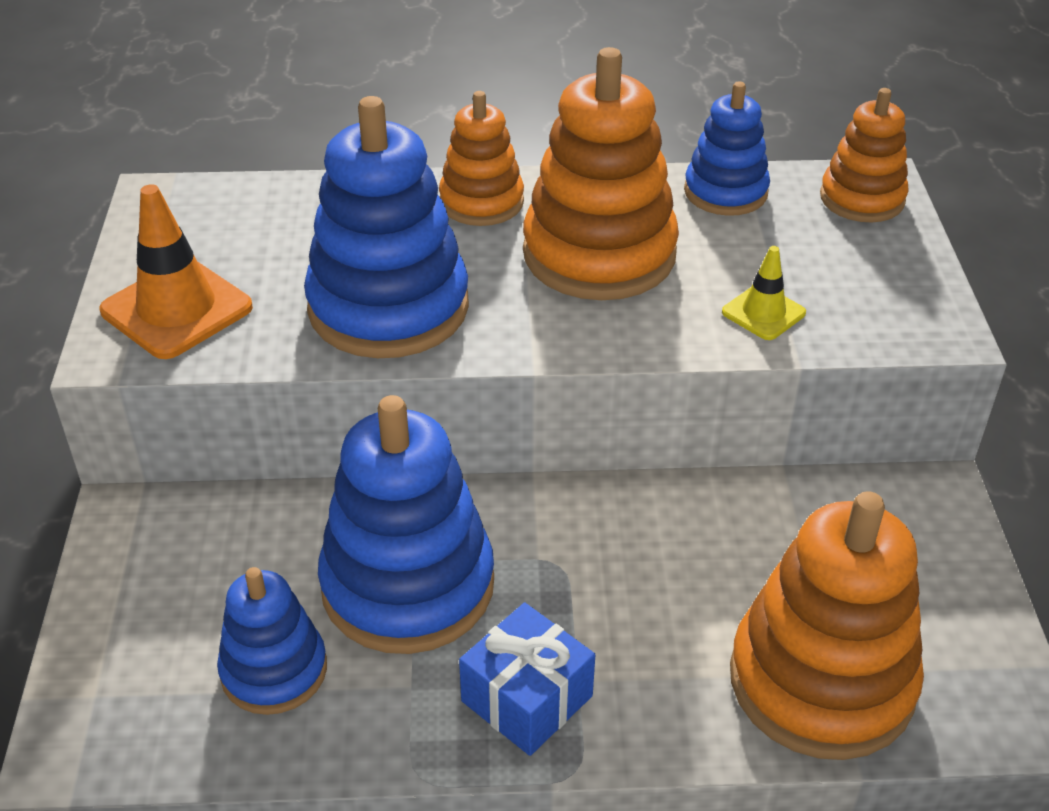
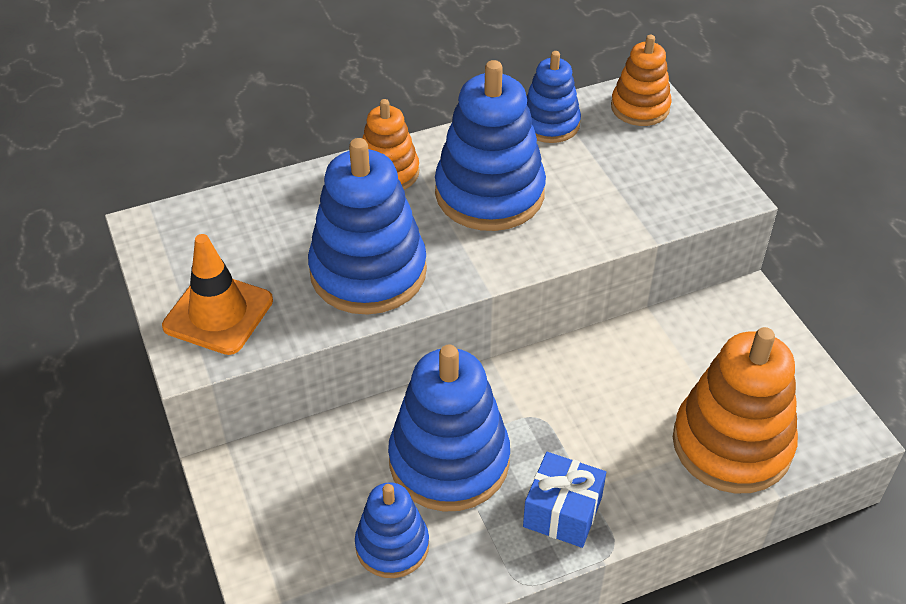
camera: 20 degrees left, 5 degrees up
orange stacking toy [523,47,679,300] -> blue stacking toy [435,60,546,231]
yellow traffic cone [722,246,806,340] -> none

